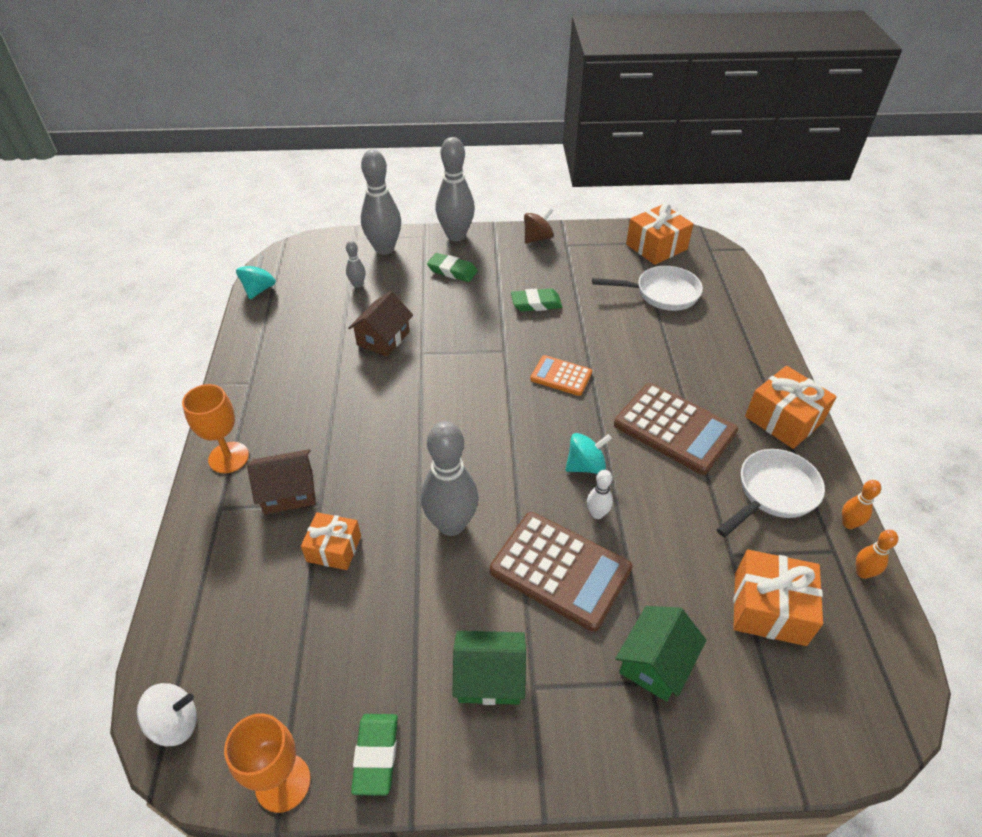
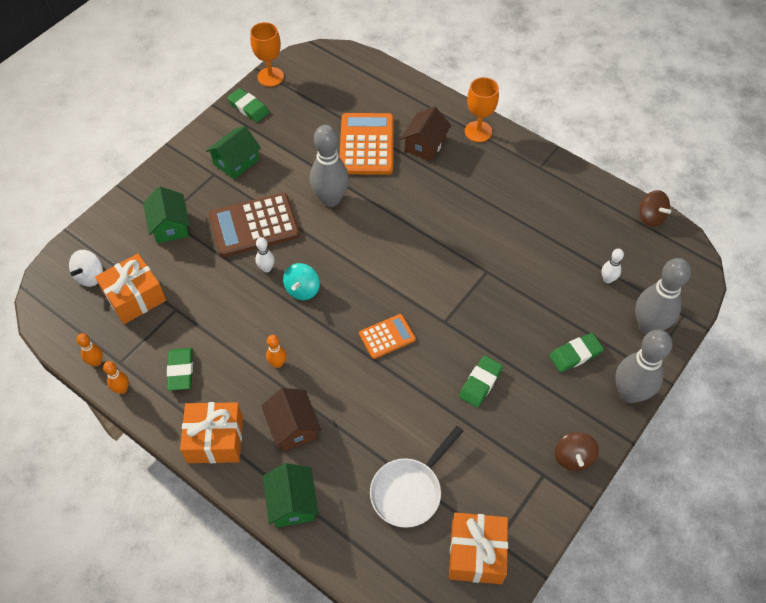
camera: 130 degrees right, 10 degrees up
white spinning top [137,683,197,746] -> white spinning top moved to [69,250,103,287]
turquoise spinning top [236,255,276,299] -> brown spinning top [640,190,671,227]
orange gift [301,512,361,570] -> orange calculator [340,113,393,175]
grey bowling pin [346,241,366,288] -> white bowling pin [601,249,624,283]
brown house [348,291,413,357] -> brown house moved to [262,388,321,451]
brown calculator [614,383,738,475] -> orange bowling pin [266,335,286,368]
white pan [716,449,825,537] -> green eraser [167,348,193,391]
none -> green house [263,463,319,528]

